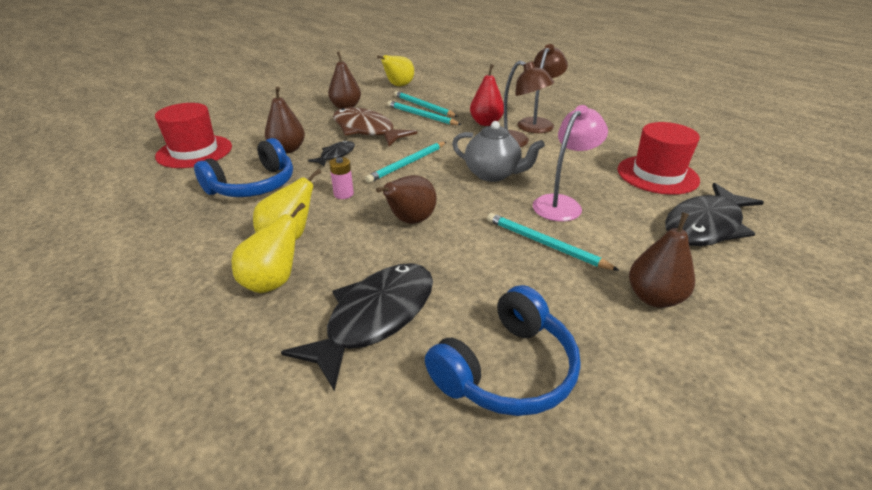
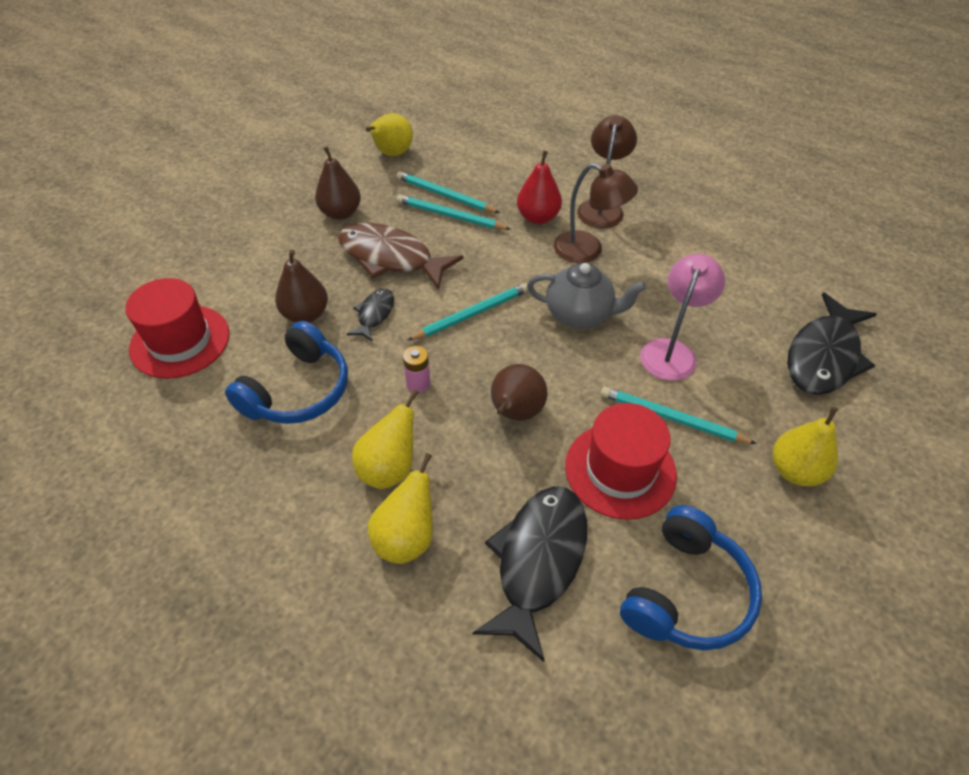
camera: 15 degrees left, 15 degrees up
turquoise pencil [365,142,446,183] -> turquoise pencil turned 150 degrees counterclockwise [407,283,528,341]
red hat [618,122,700,195] -> red hat moved to [565,403,677,520]
brown pear [629,212,695,308] -> yellow pear [773,407,838,486]

